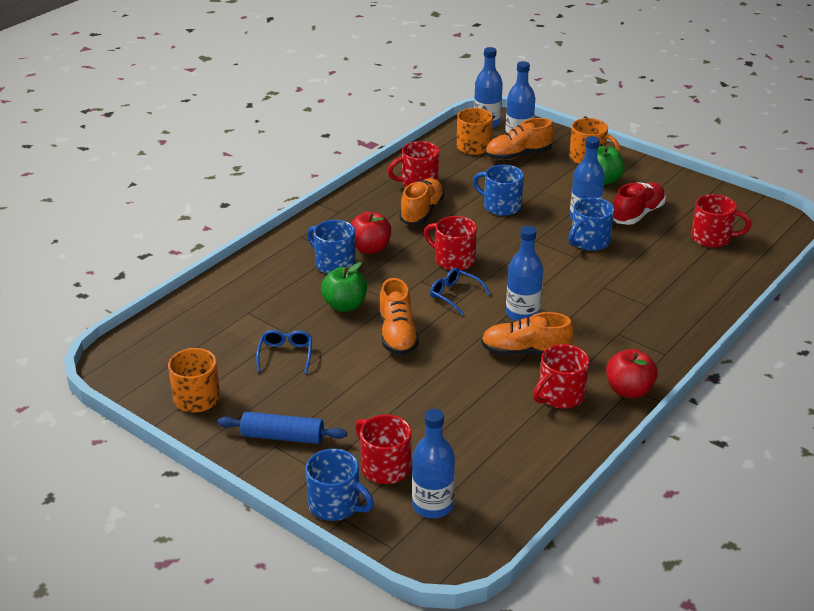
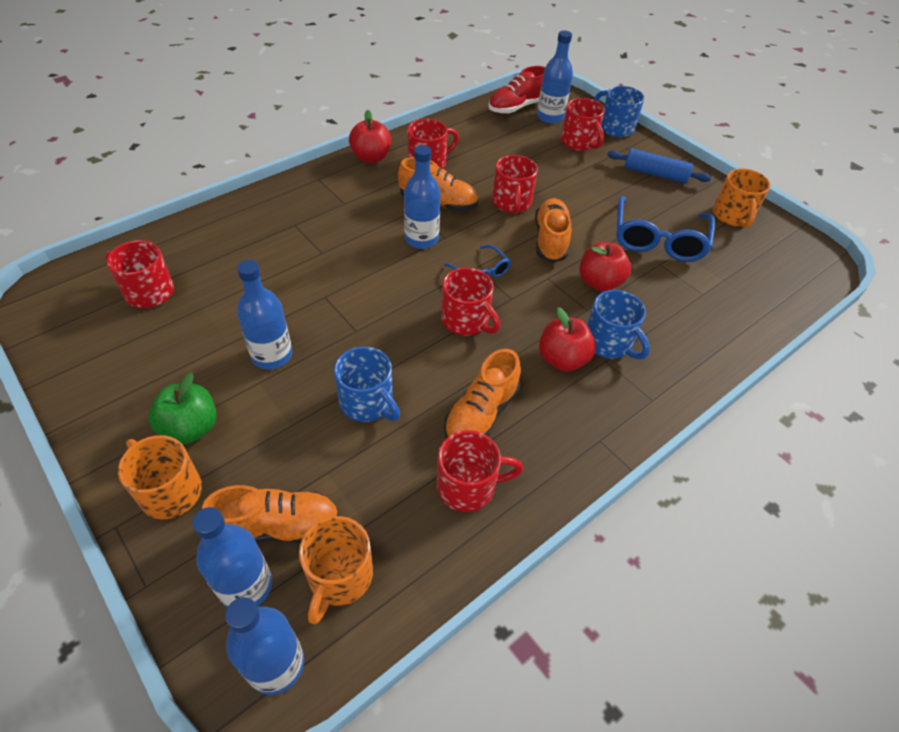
camera: 170 degrees left, 15 degrees up
blue glasses [256,330,312,374] -> blue glasses [616,196,715,262], size x1.86
green apple [321,262,367,312] -> red apple [579,242,631,292]
blue mug [568,197,615,251] -> none
red shoe [613,182,666,225] -> red shoe moved to [488,66,546,114]
none -> red mug [492,155,538,214]

